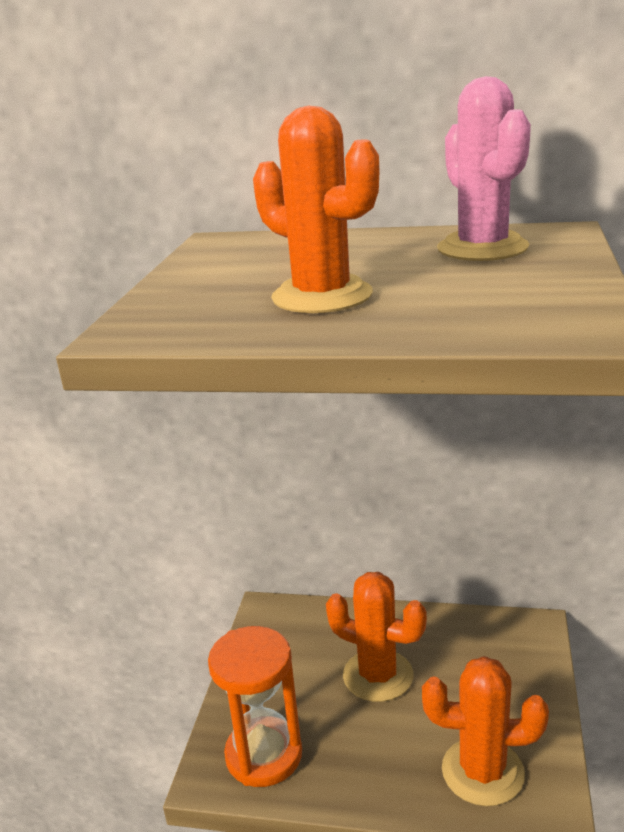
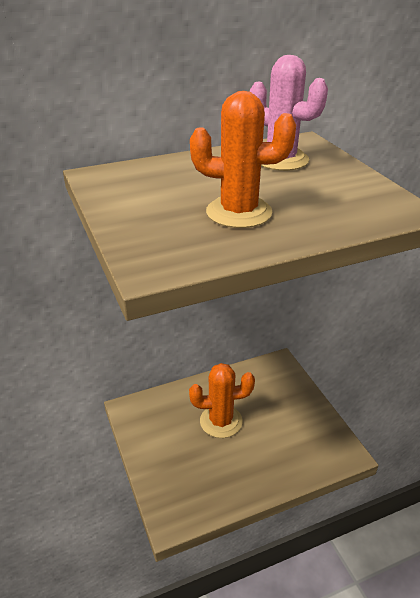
camera: 35 degrees left, 10 degrees up
orange hourglass [208,626,302,787] -> none
orange cactus [422,656,549,806] -> none

